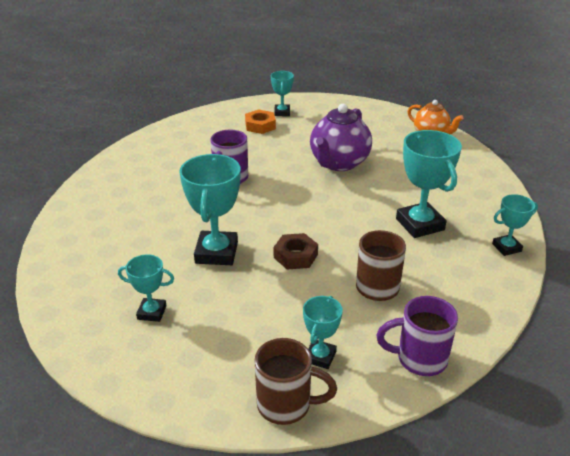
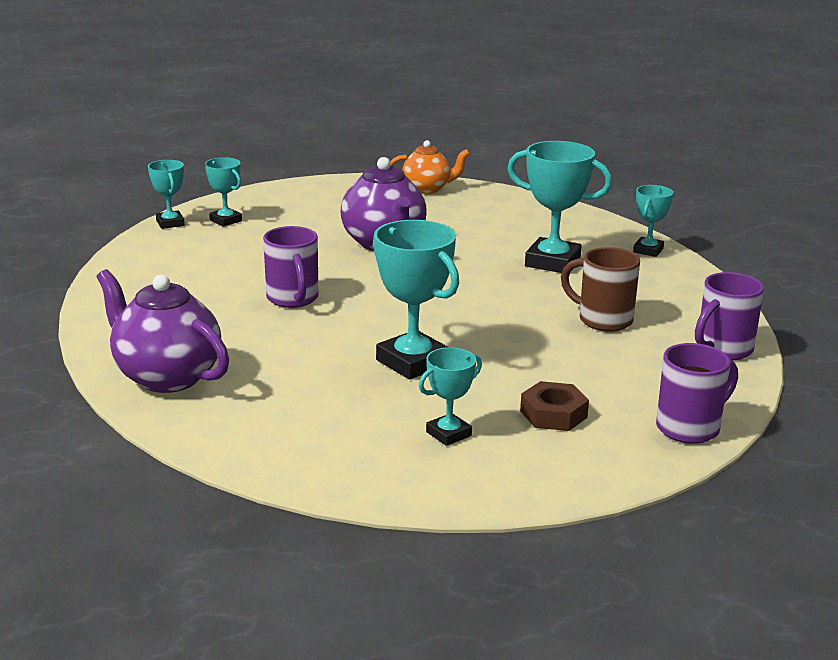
camera: 45 degrees left, 10 degrees down
orange nut [245,109,276,134] -> none
brown mug [255,338,337,425] -> purple mug [656,343,738,444]
brown nut [274,233,318,269] -> brown nut moved to [520,381,589,431]
turquoise trophy [303,296,343,369] -> turquoise trophy moved to [148,160,185,229]
none -> purple teapot [97,269,229,393]

